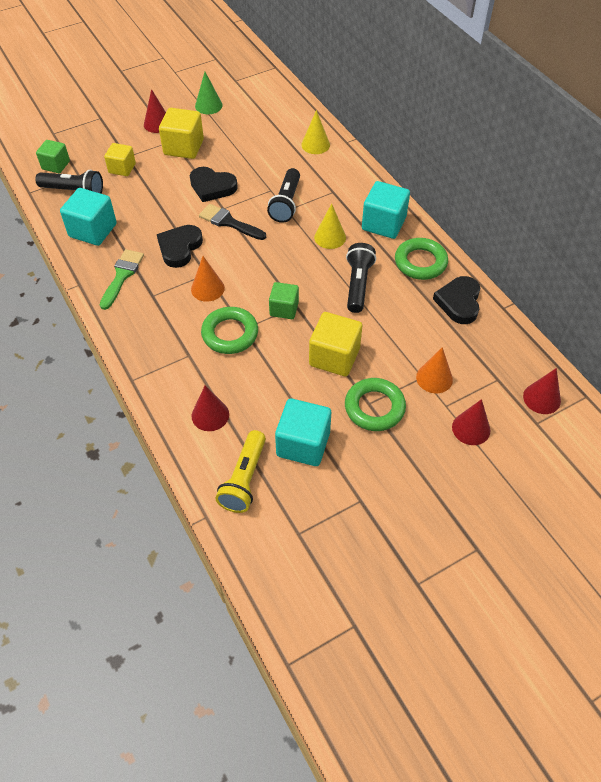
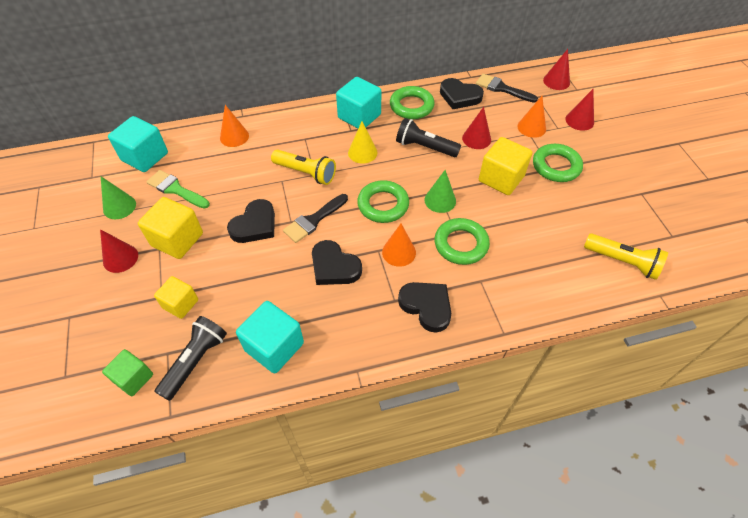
camera: 75 degrees left, 0 degrees up
green brush [100,249,144,310] -> green brush moved to [146,170,210,209]
red cone [192,385,229,431] -> red cone moved to [462,107,491,149]
black flashlight [267,168,300,223] -> yellow flashlight [271,150,336,185]
green cube [269,282,299,319] -> green cone [425,170,456,213]
turquoise cube [275,398,331,466] -> turquoise cube moved to [108,116,168,172]
yellow cone [301,110,330,154] -> orange cone [220,105,249,147]
none -> green ring [357,180,409,223]
none -> black heart [398,282,451,333]
none -> black brush [476,74,538,103]

